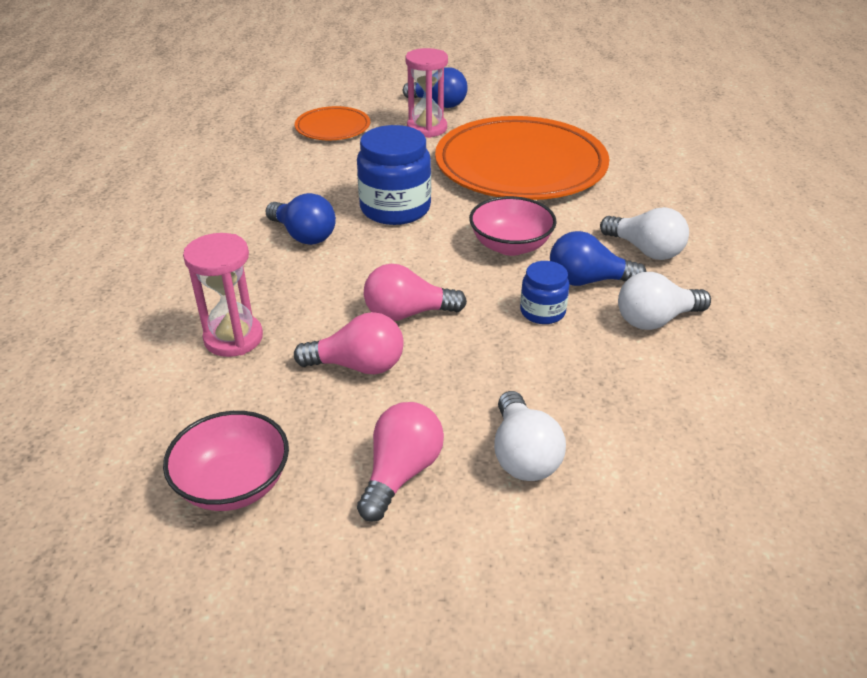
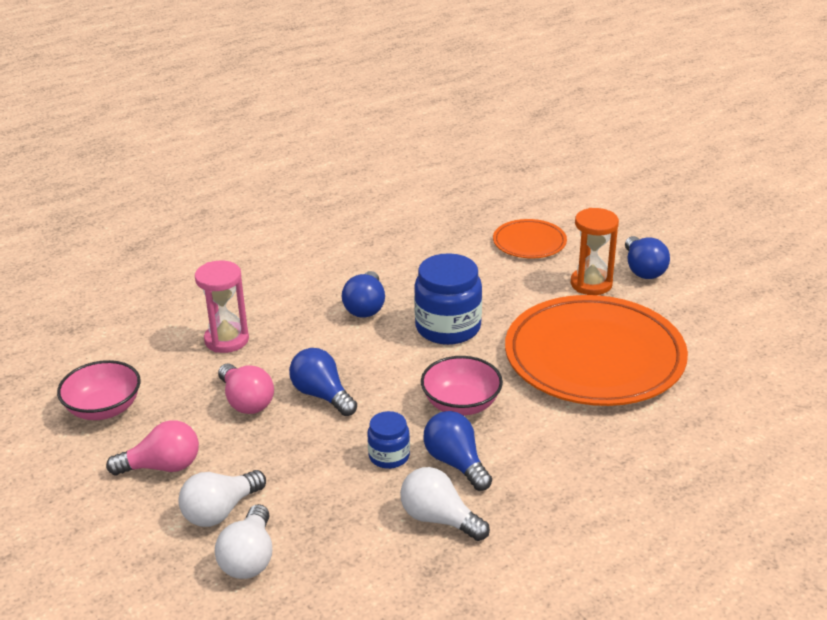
camera: 55 degrees right, 5 degrees down
pink light bulb [364,264,467,321] -> blue light bulb [289,348,357,416]
pink hourglass [405,48,448,138] -> orange hourglass [571,208,619,295]
white light bulb [600,207,689,260] -> white light bulb moved to [215,504,272,579]

